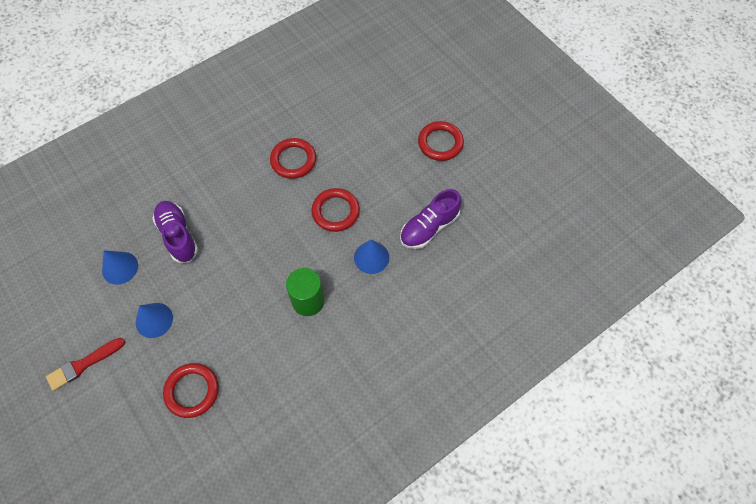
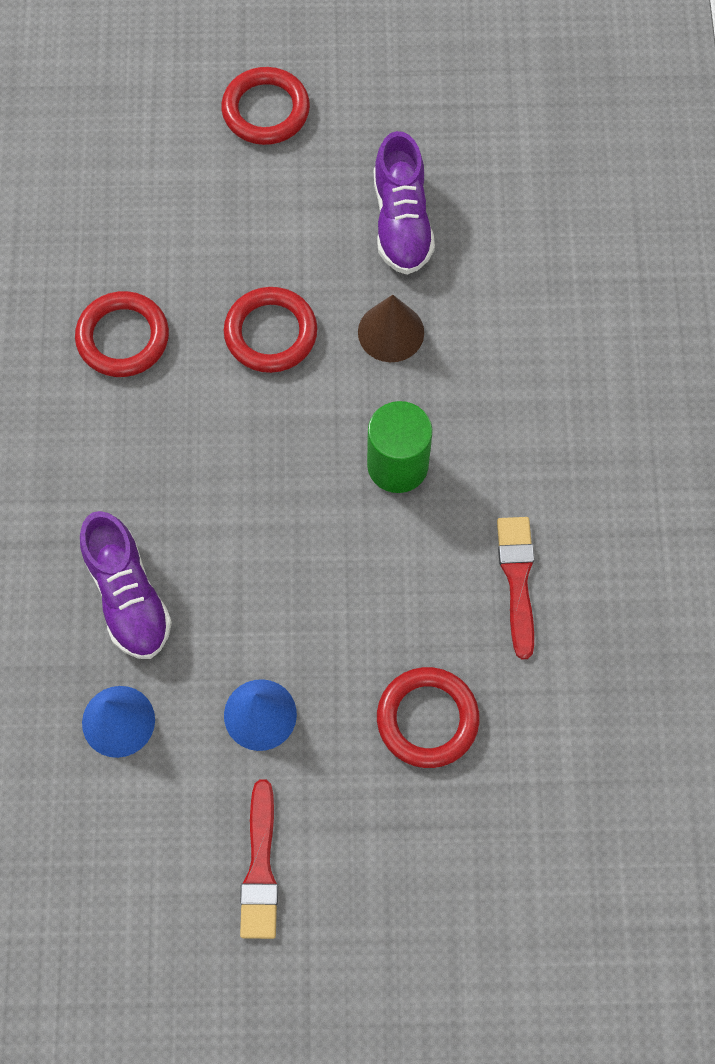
camera: 55 degrees left, 5 degrees up
purple shoe [152,201,198,263] -> purple shoe turned 120 degrees counterclockwise [80,511,172,659]
blue cone [354,240,389,274] -> brown cone [358,295,424,362]
none -> red brush [497,517,534,659]

